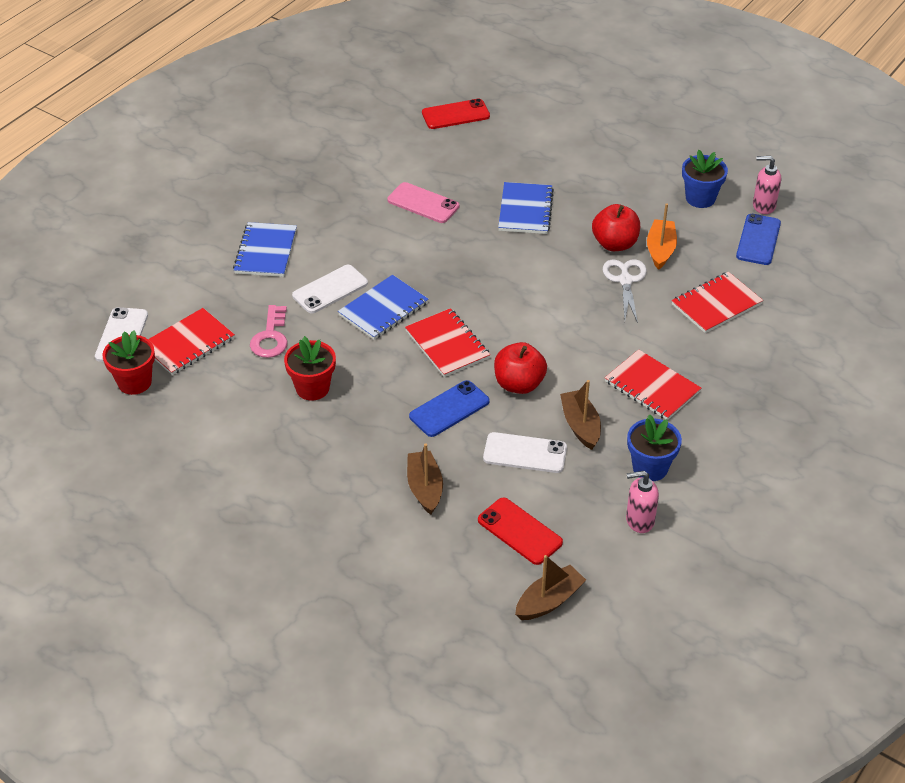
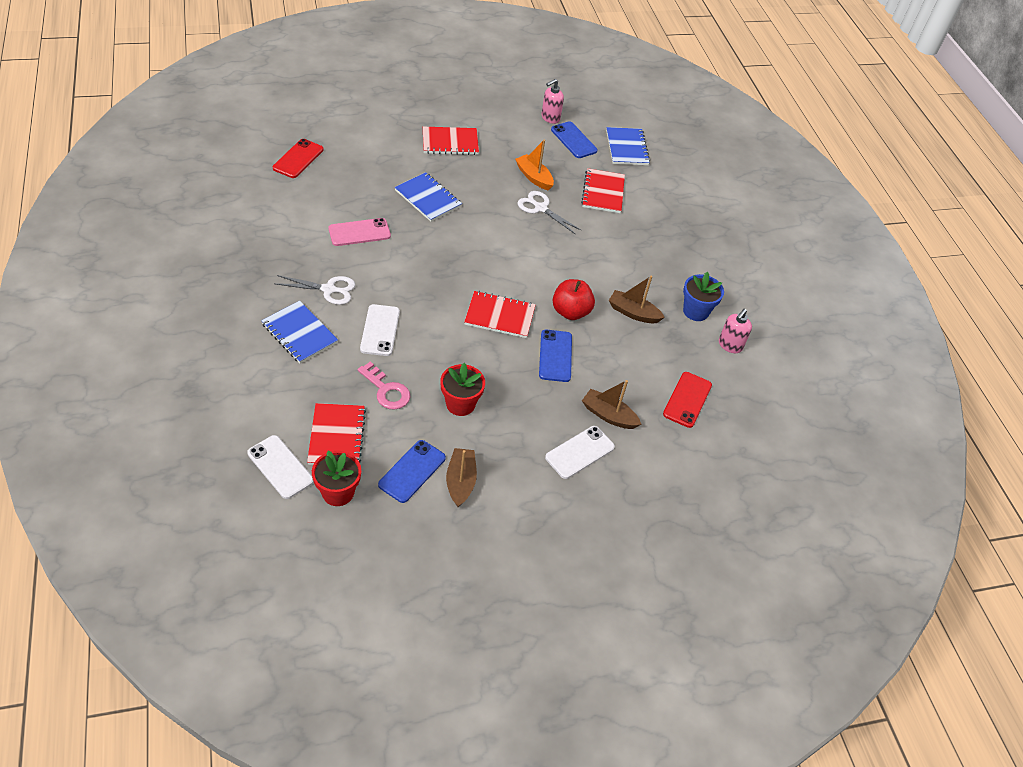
camera: 55 degrees left, 5 degrees up
blue notebook [338,275,429,340] -> blue notebook moved to [606,127,650,165]
red phone [478,497,563,565] -> red phone turned 60 degrees counterclockwise [663,372,712,428]
white phone [483,432,567,473] -> white phone moved to [545,426,615,479]
brown boat [515,555,586,620] -> brown boat moved to [446,448,477,507]
red apple [592,204,640,251] -> none
red notebook [605,349,701,420] -> red notebook moved to [423,127,479,155]
blue flower pot [682,150,728,208] -> none
none -> white scissors [276,275,355,305]
none -> blue phone [378,440,446,503]

